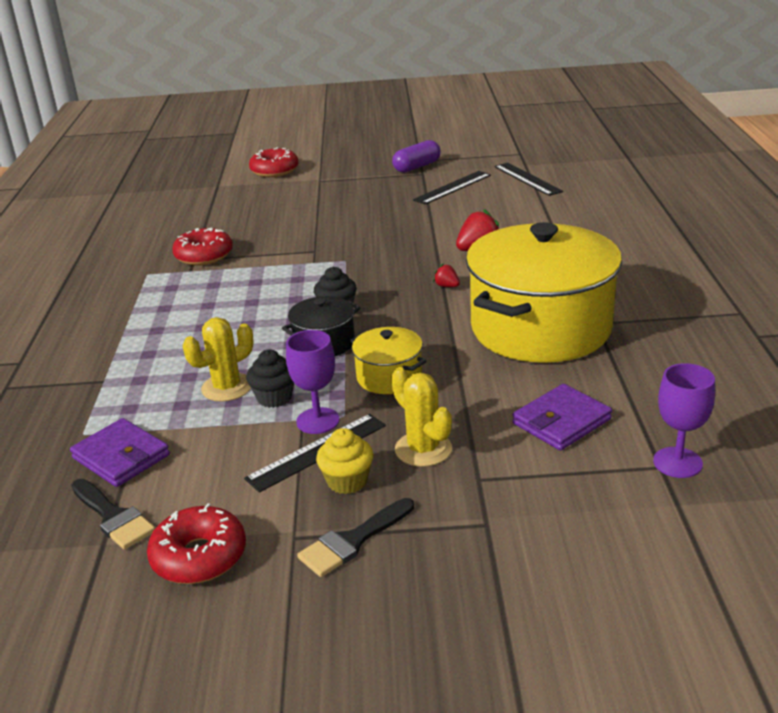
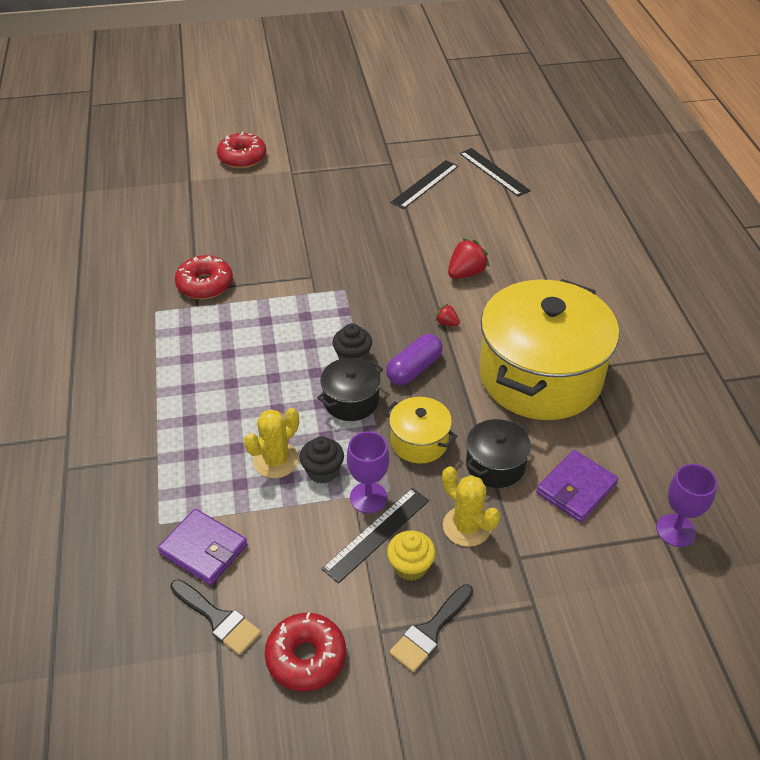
camera: 10 degrees left, 15 degrees up
purple capsule [392,140,441,173] -> purple capsule moved to [386,334,443,385]
none -> black pot [466,419,531,488]

